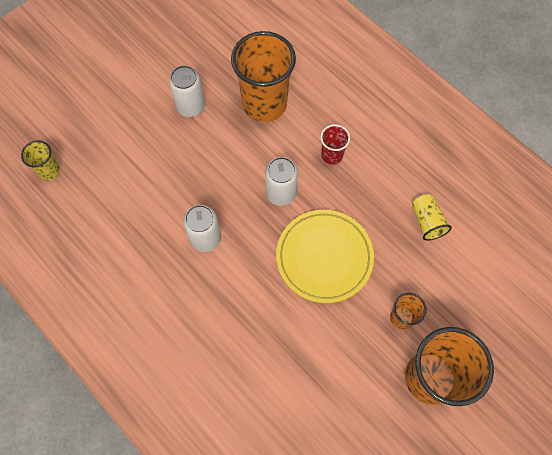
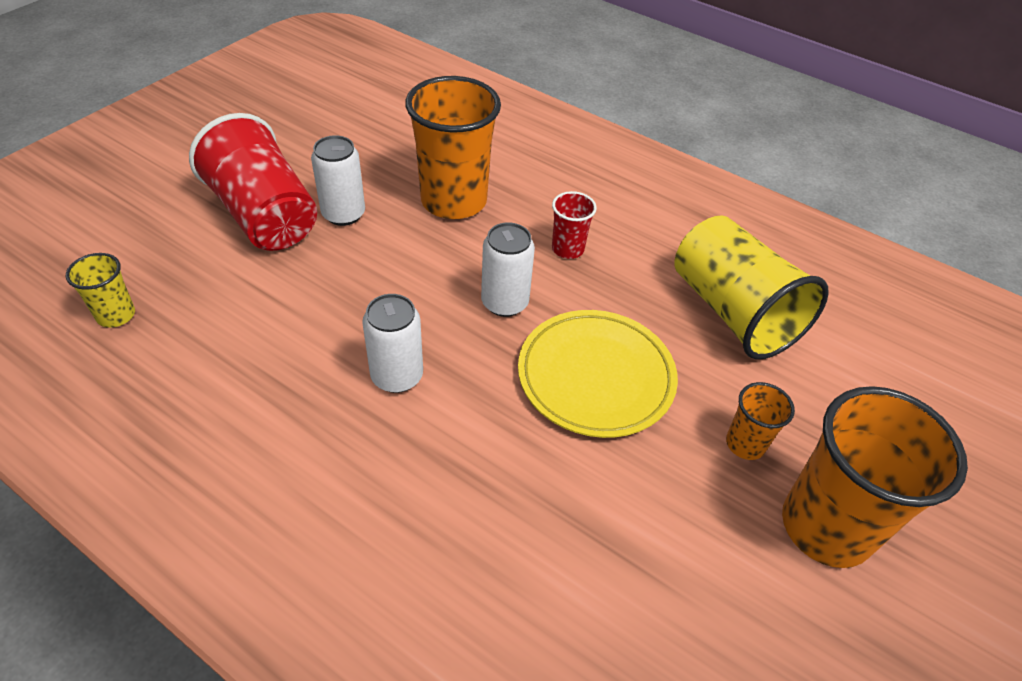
camera: 15 degrees left, 20 degrees down
yellow cup [412,194,452,241] -> yellow cup [674,215,829,359], size x2.11
none -> red cup [189,113,317,251]

